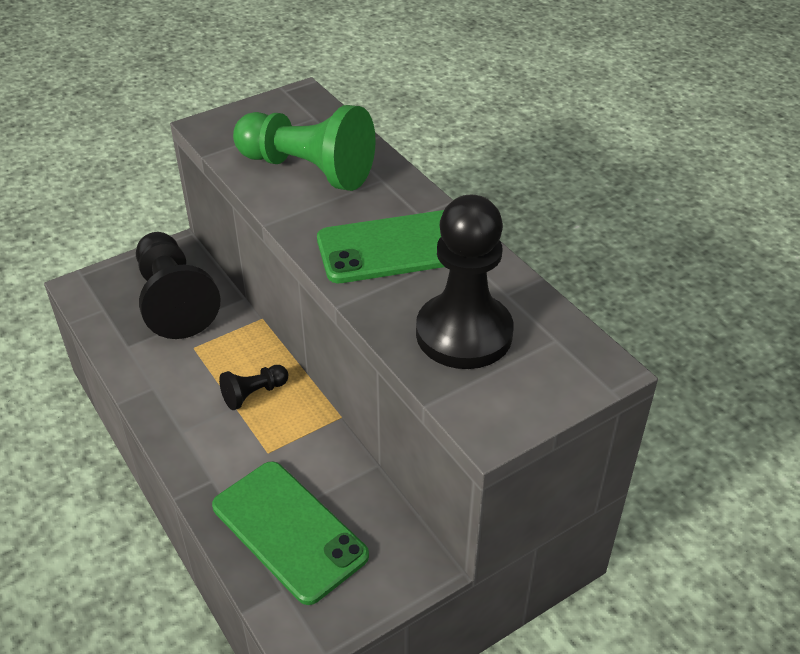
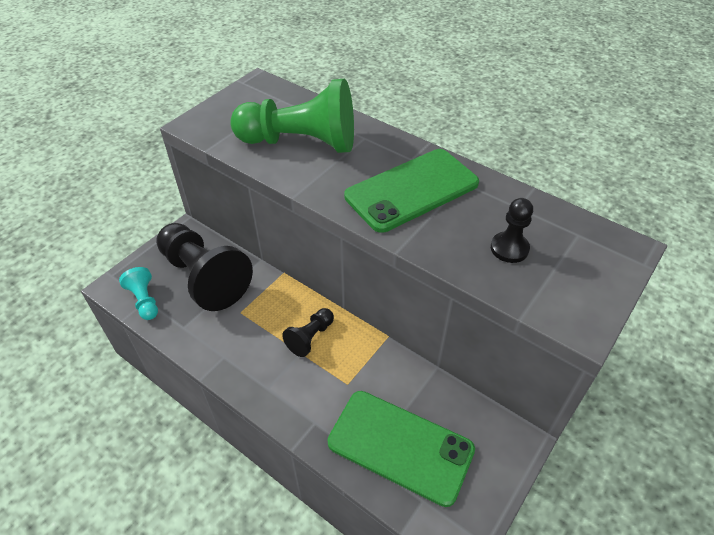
camera: 20 degrees left, 5 degrees up
black pawn [416,195,514,369] -> black pawn [491,198,533,263], size x0.47
none -> turquoise pawn [119,267,158,320]

